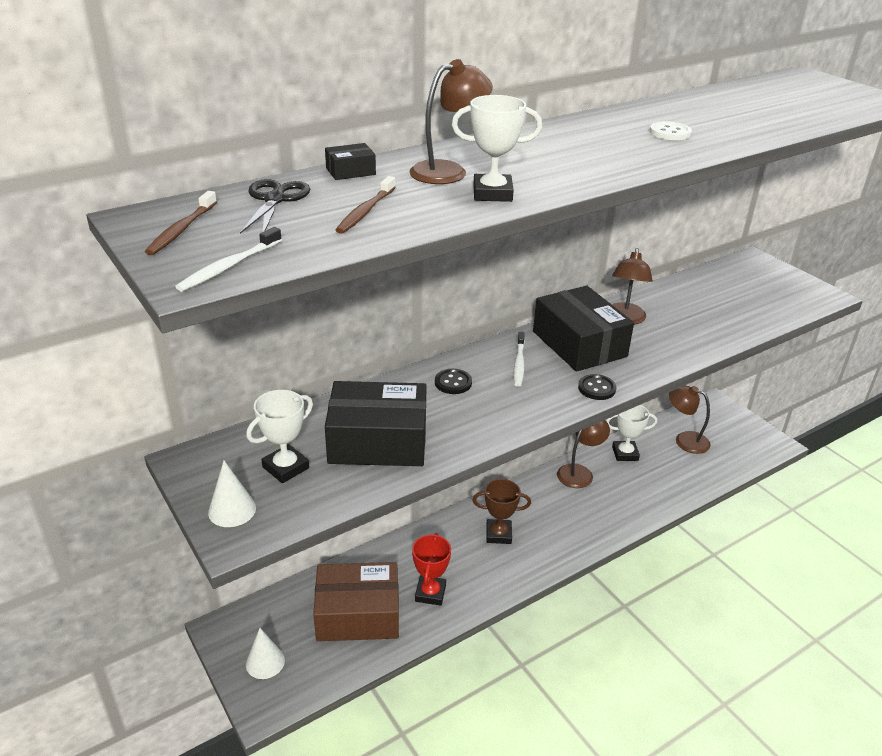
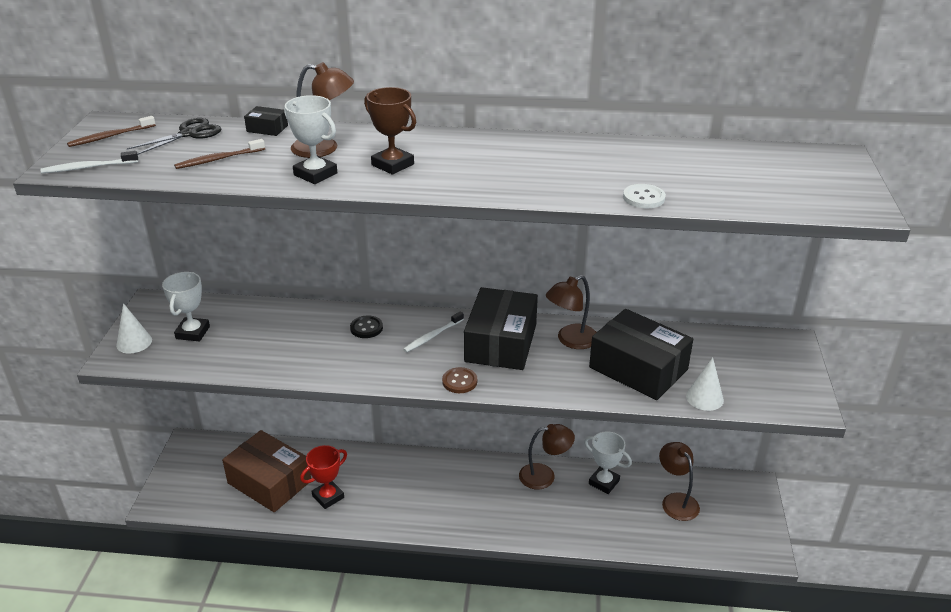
camera: 40 degrees right, 0 degrees up
white trophy [246,390,313,483] -> white trophy turned 75 degrees counterclockwise [162,272,210,341]
white cone [246,628,285,679] -> white cone moved to [686,357,724,411]
black box [325,381,427,466] -> black box moved to [589,309,693,400]
brown trophy [472,479,531,544] -> brown trophy moved to [364,87,416,175]
black button [578,374,616,400] -> brown button [442,367,477,393]
white button [650,121,692,140] -> white button moved to [623,184,666,208]

